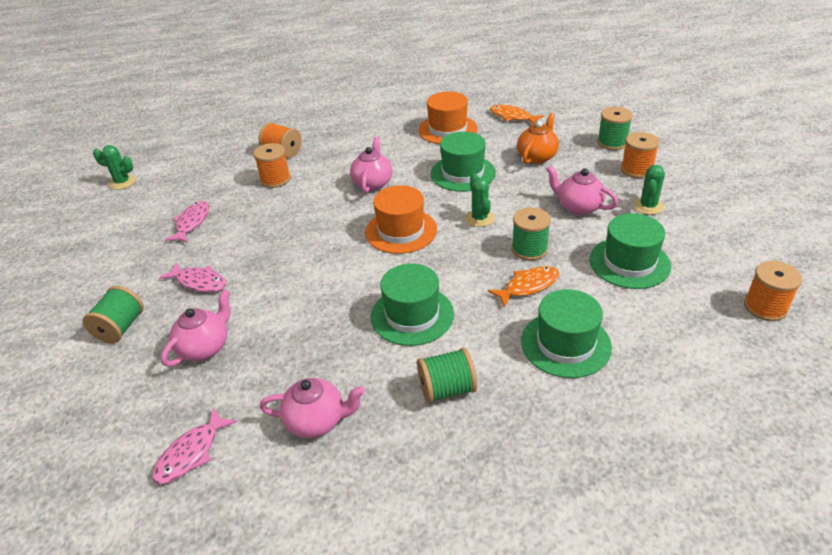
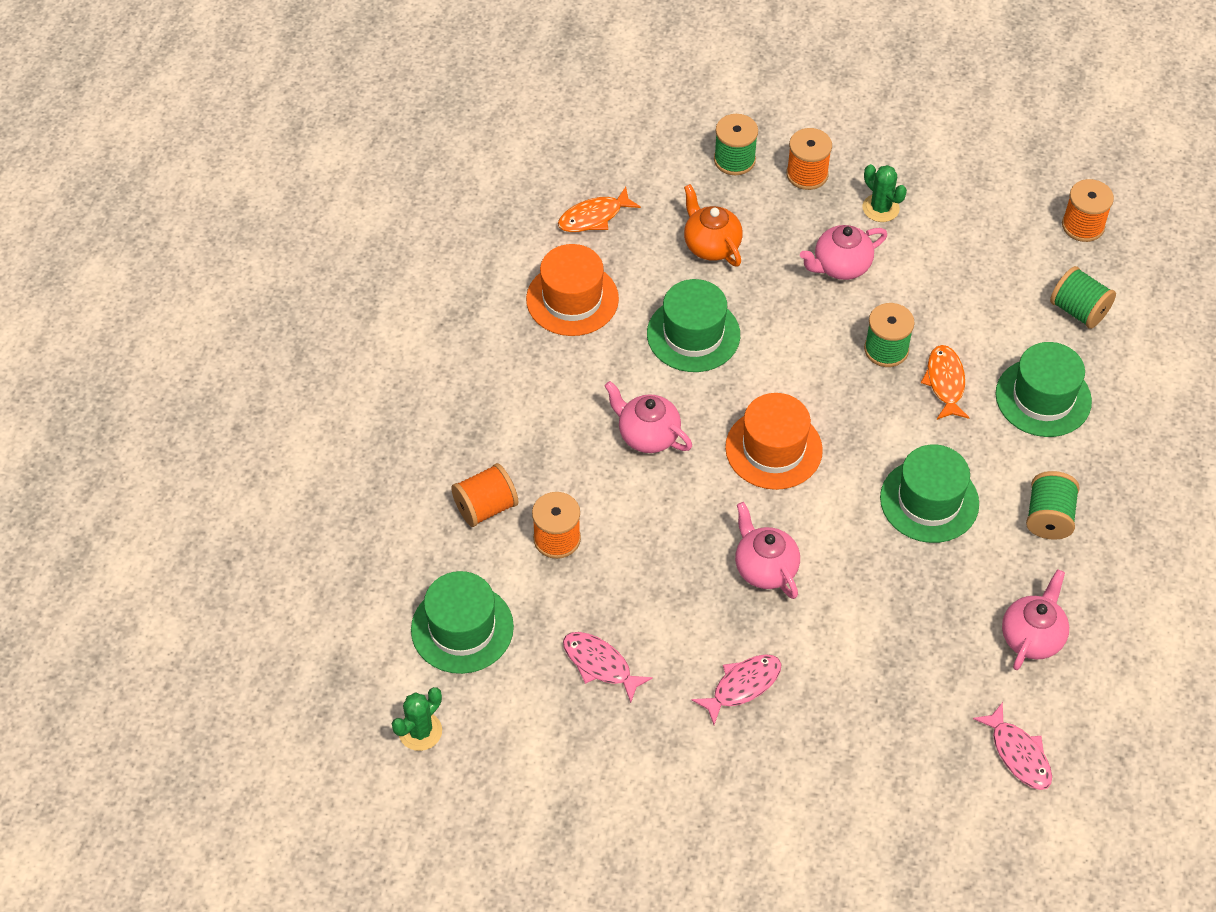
camera: 65 degrees left, 15 degrees up
green spool [82,286,144,344] -> green spool moved to [1050,266,1116,329]
pink teapot [161,289,230,367] -> pink teapot moved to [735,502,800,599]
green cactus [465,173,495,227] -> none
green hat [589,213,671,289] -> green hat moved to [411,571,514,674]

